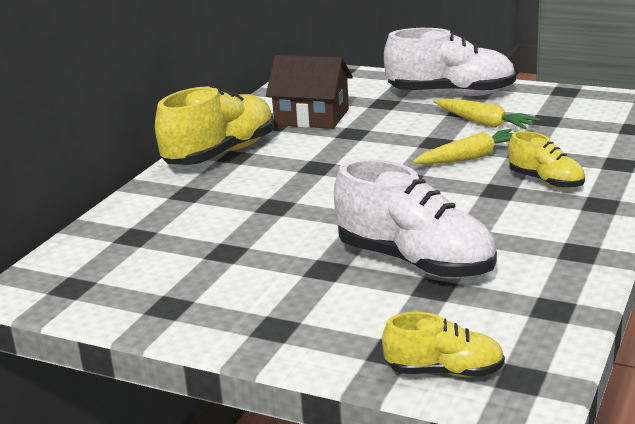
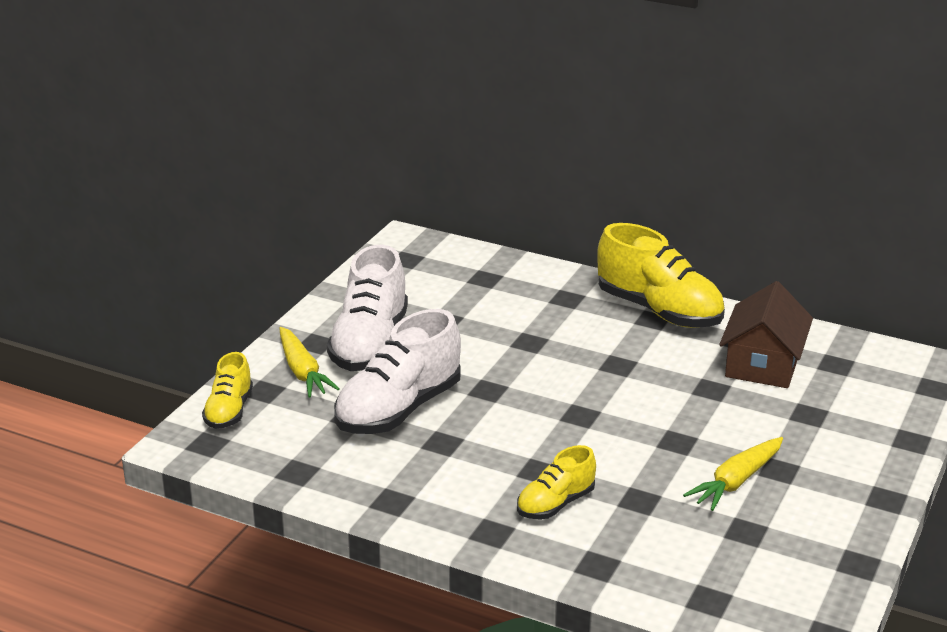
camera: 90 degrees right, 5 degrees up
white shoe [384,28,516,96] -> white shoe moved to [327,245,408,371]
yellow carrot [413,129,513,164] -> yellow carrot moved to [279,327,340,398]

